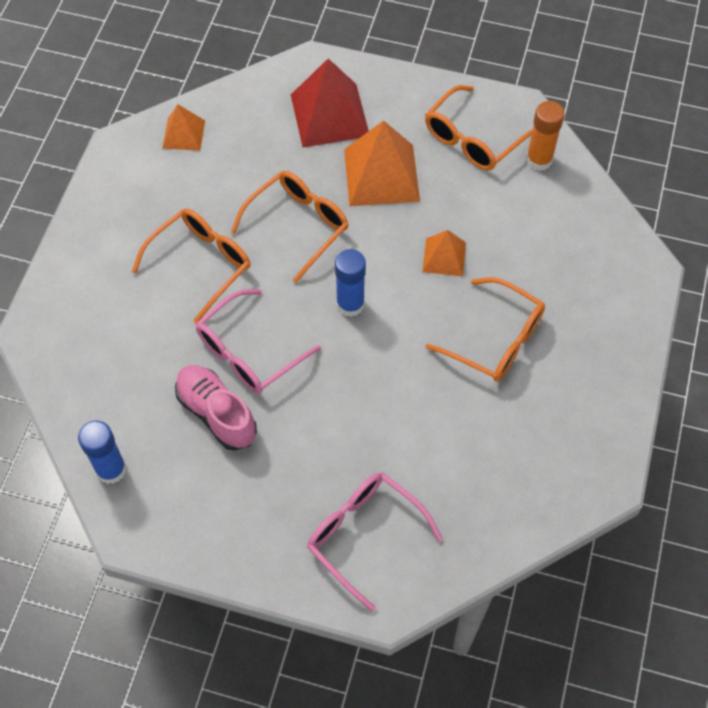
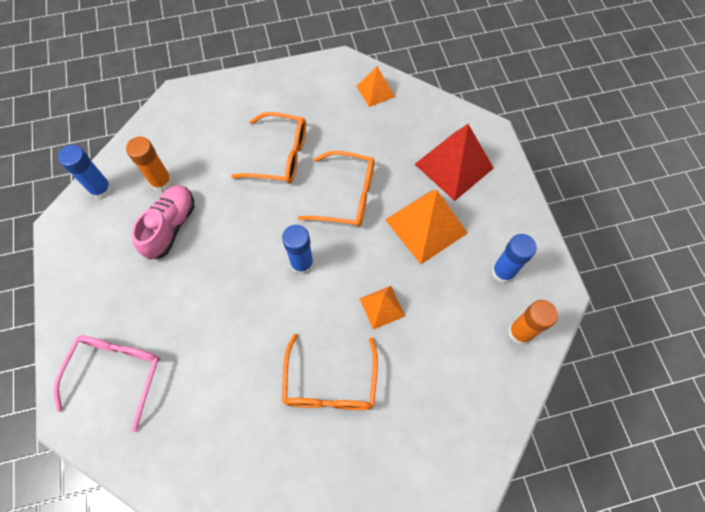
camera: 60 degrees right, 5 degrees up
pink glasses [196,289,321,394] -> none
orange glasses [425,85,533,170] -> blue glue stick [492,234,537,283]
none -> orange glue stick [126,137,173,191]

